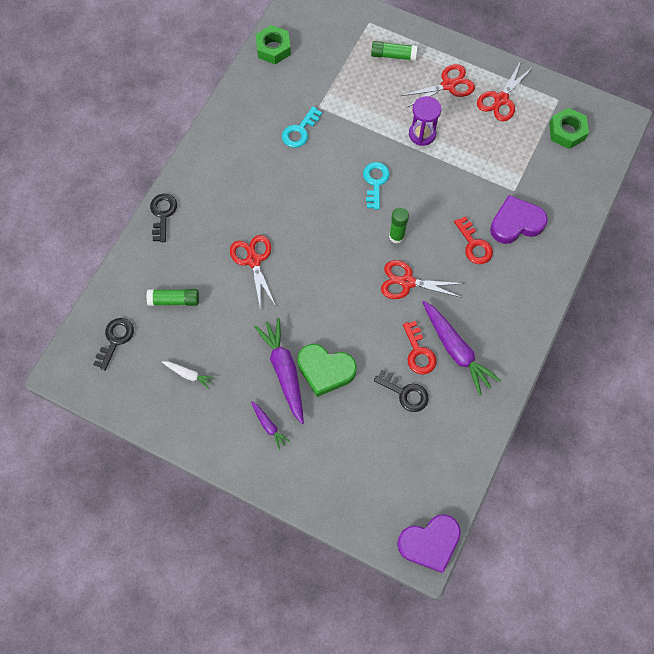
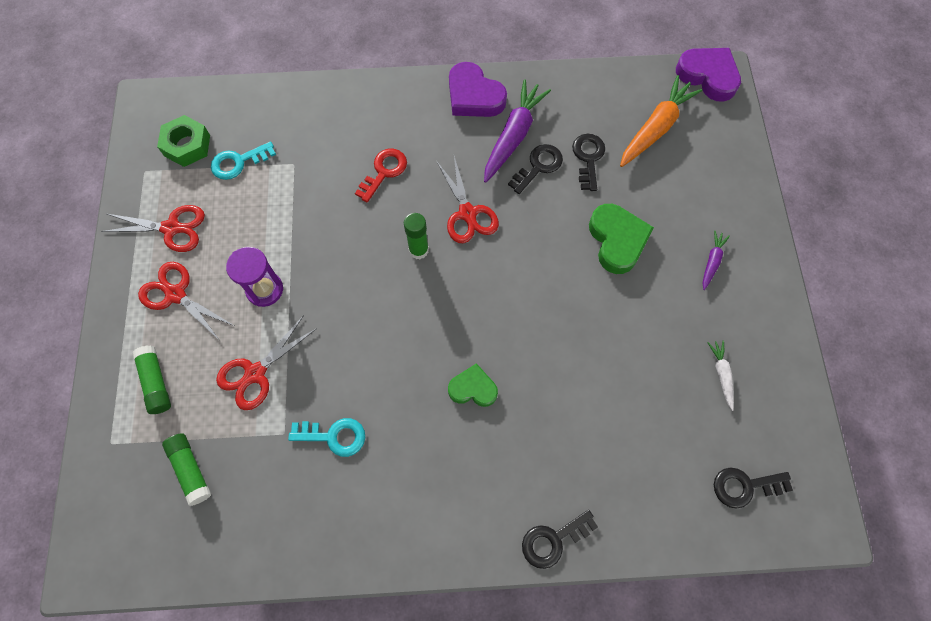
camera: 120 degrees left, 0 degrees up
green glue stick [146,289,199,306] -> green glue stick moved to [162,433,211,506]
red scissors [230,235,276,311] -> red scissors moved to [216,315,317,410]
purple carrot [254,318,304,424] -> none
green nut [256,25,291,64] -> none
turquoise key [363,162,390,210] -> turquoise key moved to [211,141,276,180]
red key [403,321,437,375] -> black key [508,144,563,194]
purple heart [490,195,548,244] -> purple heart moved to [449,62,507,117]
none -> green heart [448,363,498,407]
none -> orange carrot [620,75,702,167]

